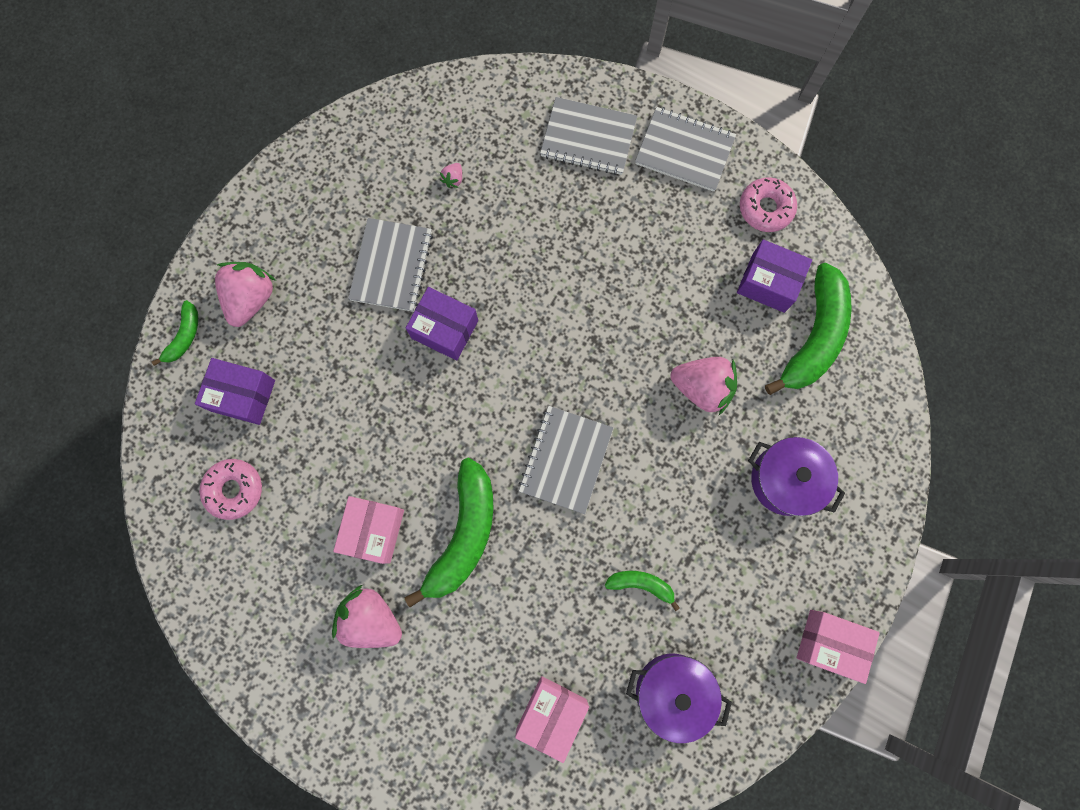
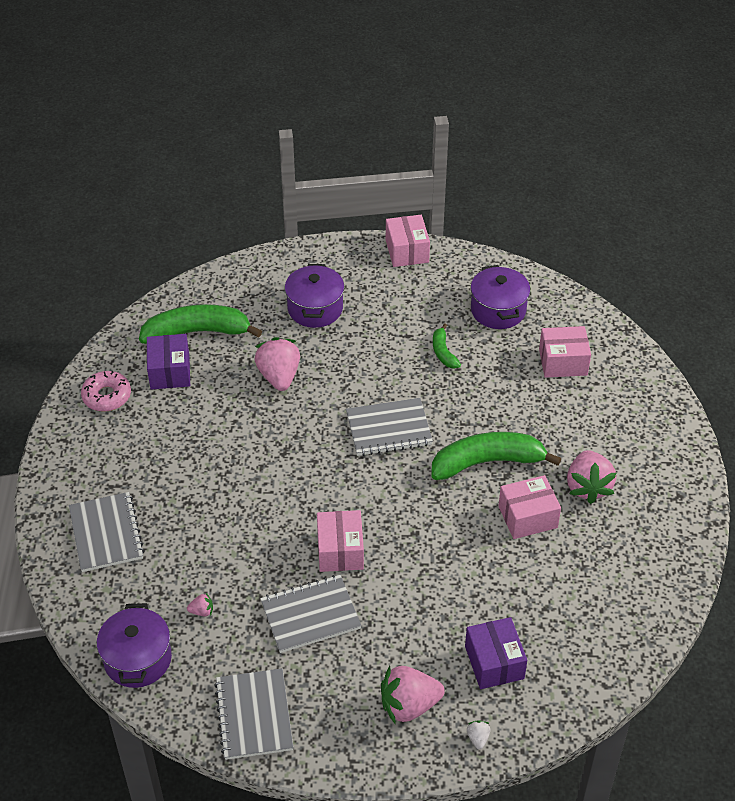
camera: 120 degrees left, 30 degrees down
green banana [152,300,198,366] -> white strawberry [467,720,491,749]
pink donut [200,459,262,520] -> none
purple box [406,287,478,360] -> pink box [317,510,364,572]
grey notebook [635,107,736,192] -> grey notebook moved to [214,668,293,760]
none -> purple pot [97,603,172,688]

